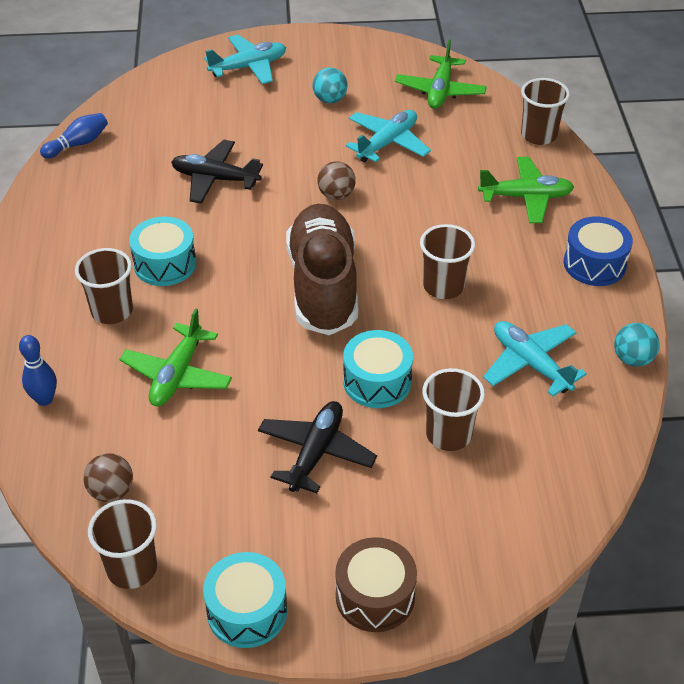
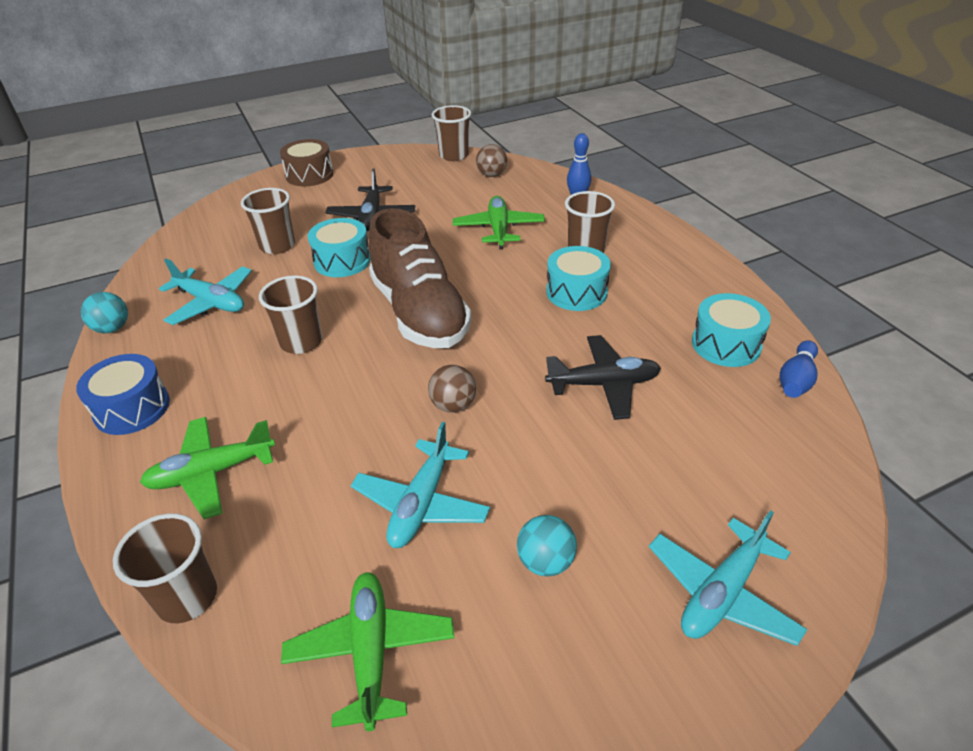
camera: 160 degrees right, 5 degrees down
turquoise drum [203,552,287,648] -> turquoise drum moved to [692,293,771,367]

